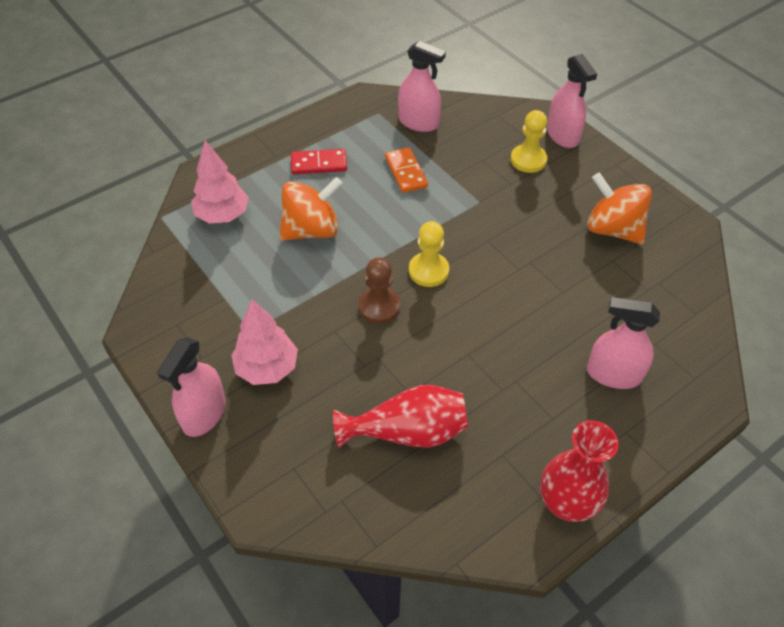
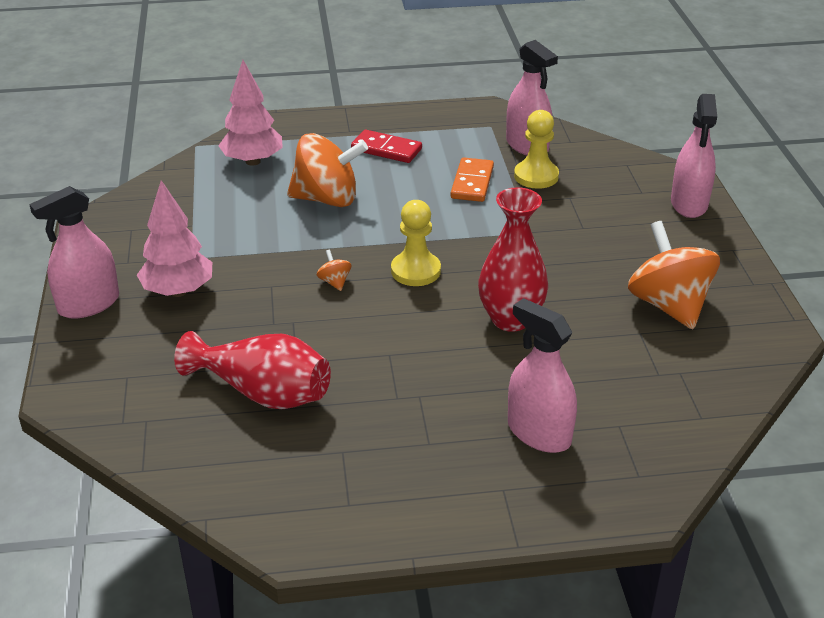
camera: 30 degrees right, 15 degrees down
brown pawn [358,257,400,324] -> orange spinning top [317,250,351,291]
yellow pawn [511,110,547,173] -> yellow pawn moved to [514,110,559,189]
red vase [540,421,619,522] -> red vase moved to [478,187,548,332]

